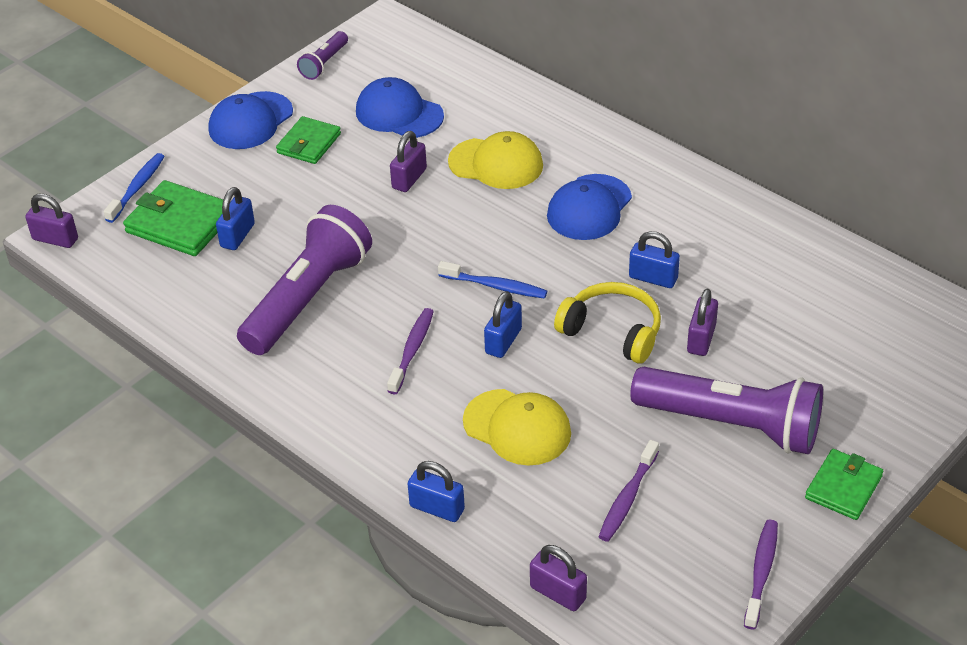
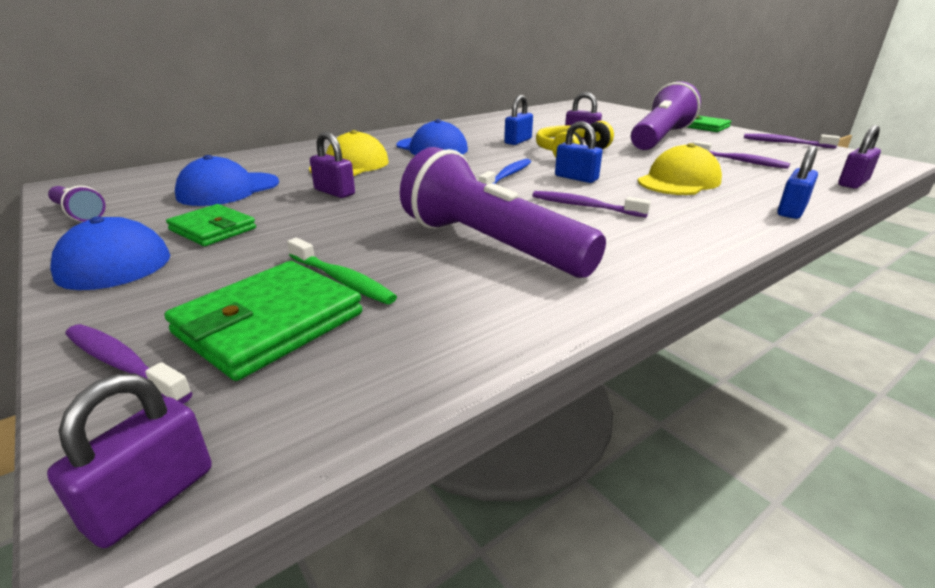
camera: 80 degrees left, 15 degrees down
blue toothbrush [104,153,165,223] -> purple toothbrush [65,324,192,404]
blue padlock [216,187,255,250] -> green toothbrush [287,238,397,304]

